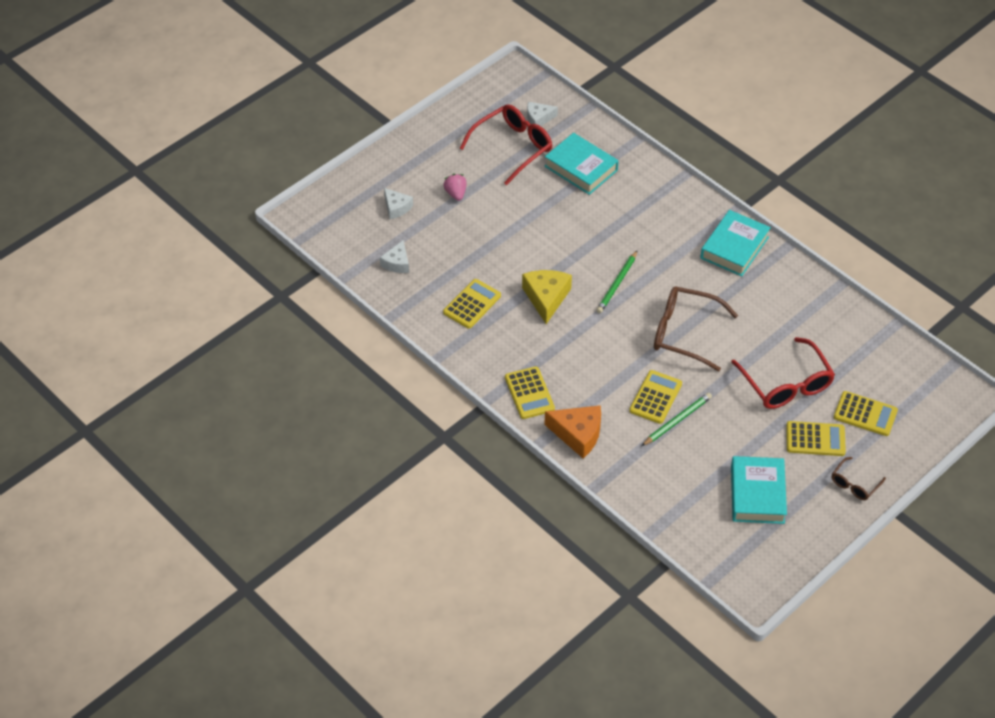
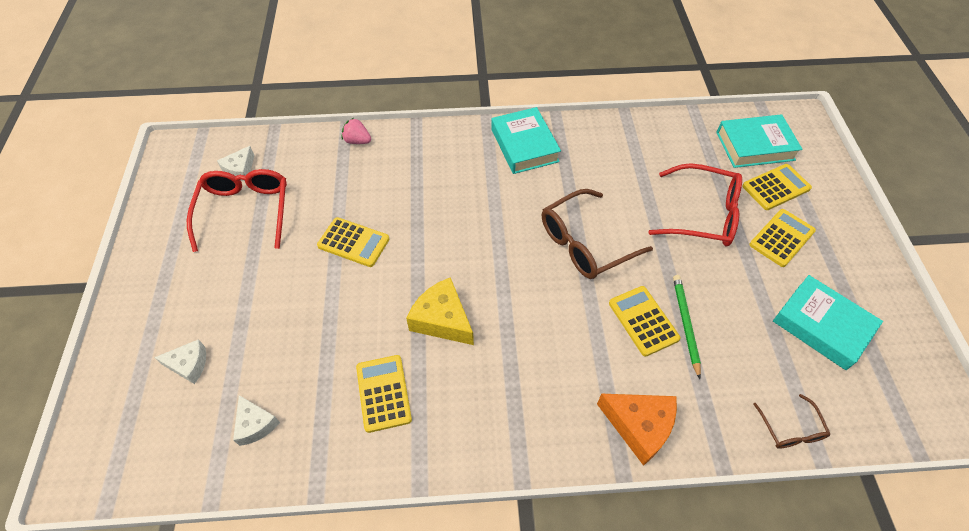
camera: 50 degrees left, 5 degrees up
pink strawberry [443,174,467,201] -> pink strawberry moved to [342,118,371,144]
yellow calculator [505,367,555,419] -> yellow calculator moved to [317,217,389,267]
orange cheese [544,405,601,458] -> orange cheese turned 60 degrees clockwise [597,394,677,466]
turquoise book [545,133,618,195] -> turquoise book moved to [716,114,803,168]
green pencil [596,251,637,313] -> none
brown glasses [832,457,886,500] -> brown glasses moved to [753,394,830,449]

